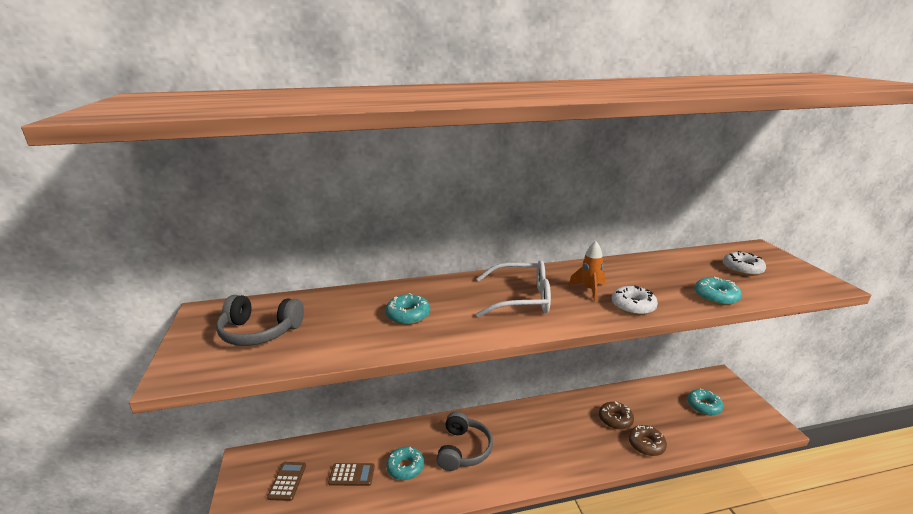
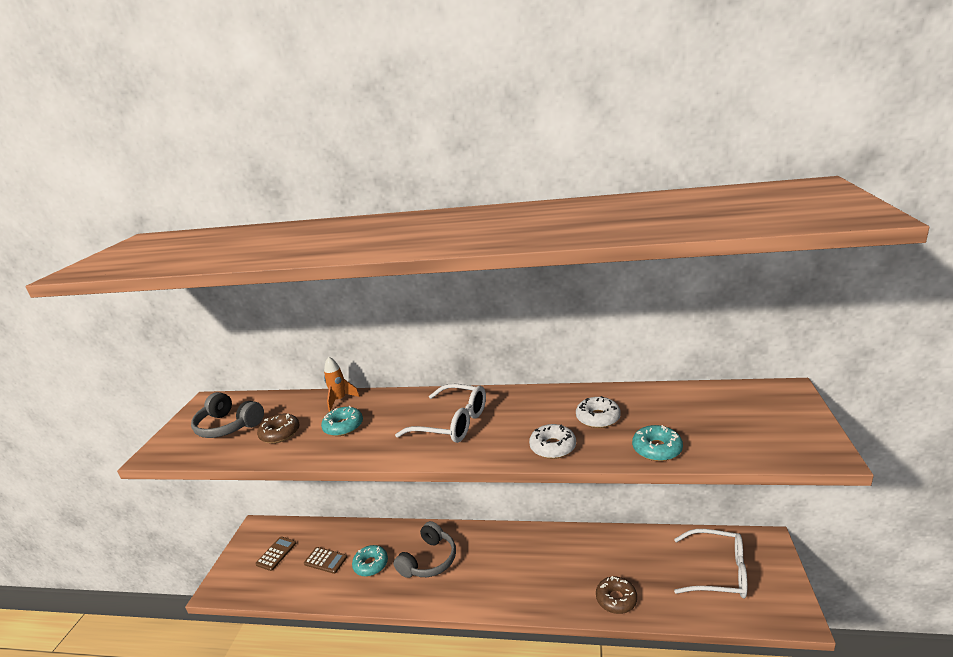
camera: 25 degrees right, 0 degrees up
orange rocket [569,241,605,301] -> orange rocket moved to [324,356,360,411]
brown donut [599,401,634,429] -> brown donut moved to [257,413,300,443]
turquoise donut [687,389,724,415] -> white glasses [674,529,747,599]
white donut [723,251,766,276] -> white donut moved to [576,396,621,428]

